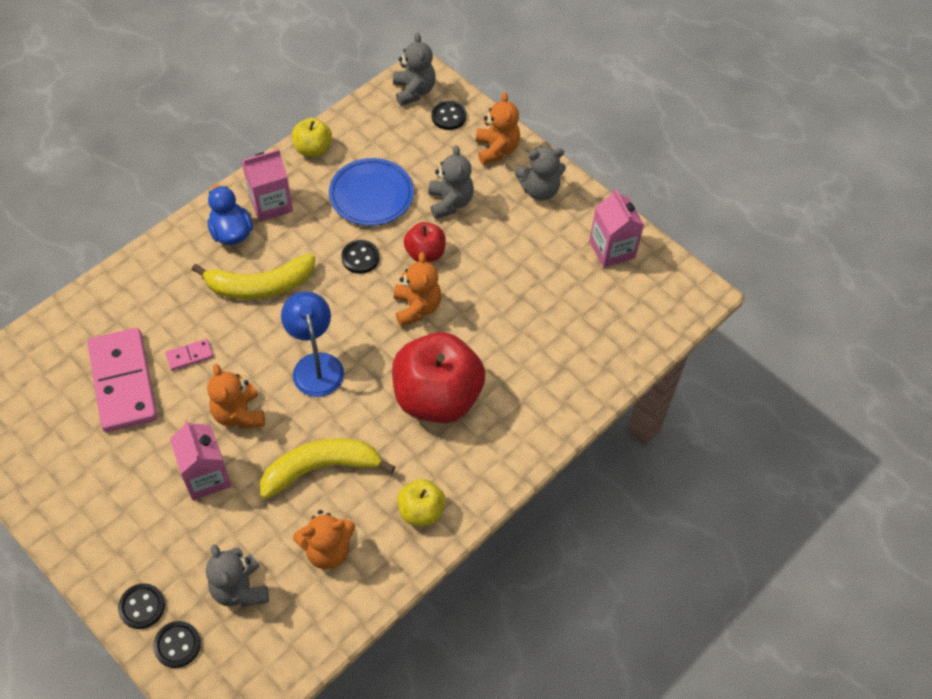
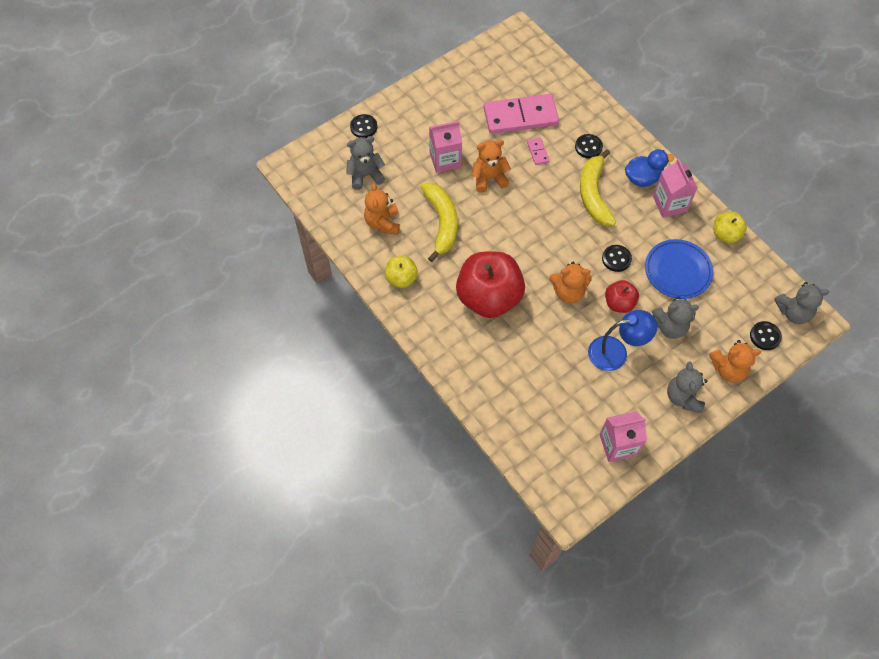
camera: 100 degrees right, 5 degrees up
black button [153,621,201,668] -> black button moved to [575,134,603,158]
blue lamp [281,291,344,397] -> blue lamp moved to [588,310,657,371]

